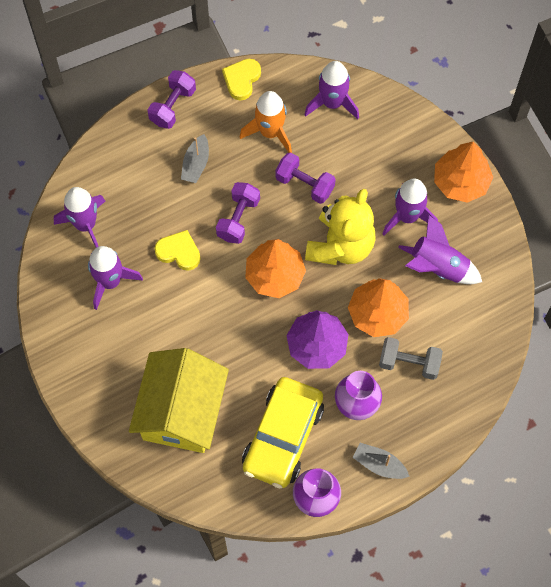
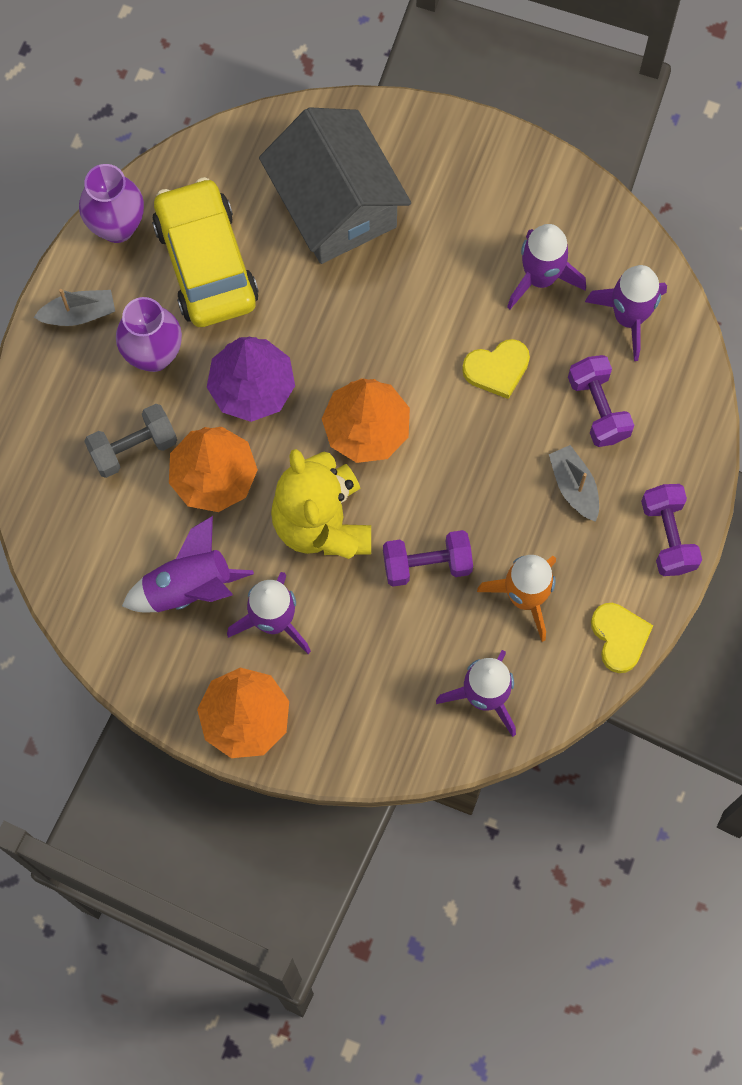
camera: 140 degrees right, 5 degrees up
yellow house [129,348,229,453] -> grey house [259,107,411,264]
purple dumbbell [216,182,260,244] -> purple dumbbell moved to [568,355,634,447]

